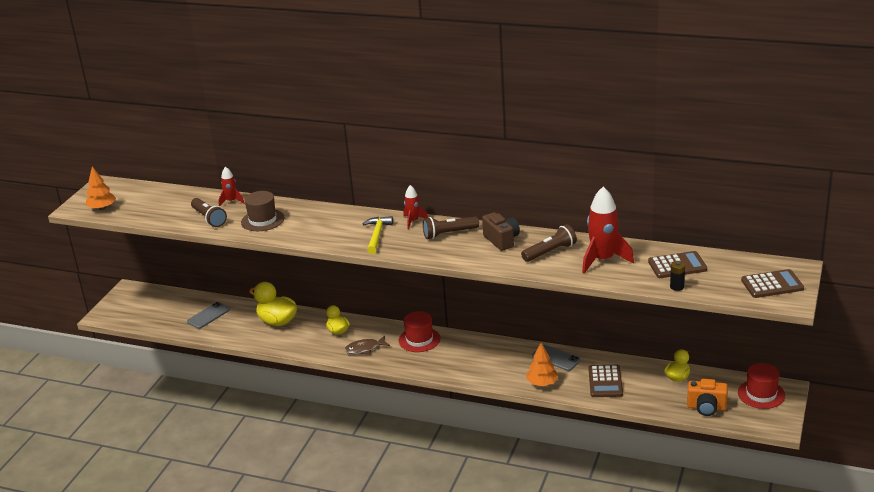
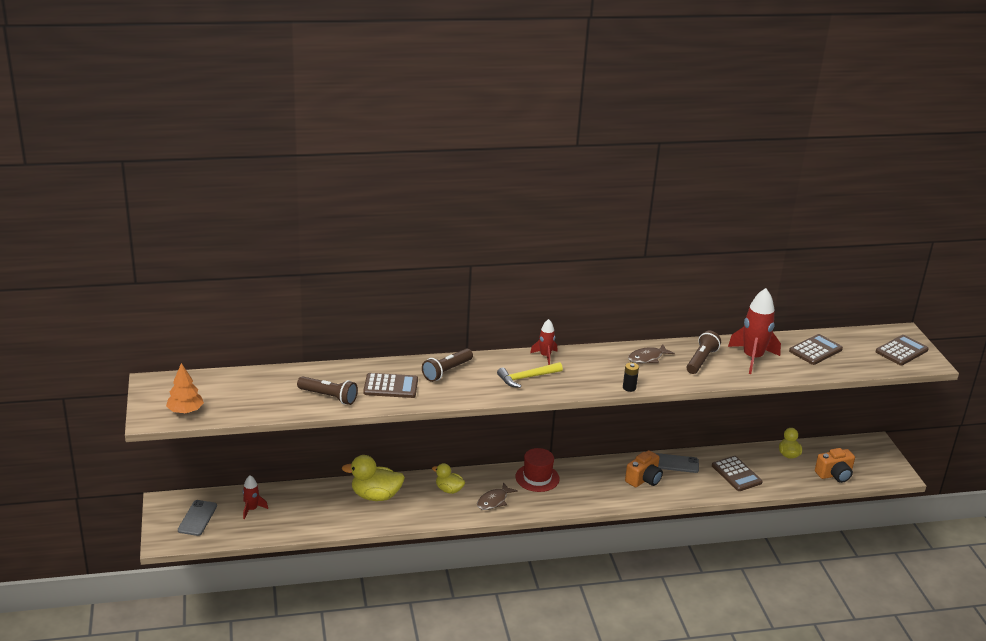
camera: 35 degrees left, 0 degrees up
grey phone [187,302,230,329] -> grey phone moved to [178,500,217,536]
red rocket [218,166,244,206] -> red rocket moved to [243,475,268,519]
brown hat [241,191,284,231] -> brown calculator [363,373,418,398]
yellow hammer [363,216,393,254] -> yellow hammer turned 90 degrees counterclockwise [497,362,563,388]
brown flashlight [423,217,479,239] -> brown flashlight moved to [422,349,473,382]
brown camera [482,212,520,251] -> brown fish [628,344,675,363]
orange tree [526,343,559,386] -> none
black battery [670,261,685,291] -> black battery moved to [623,363,639,392]
red hat [738,363,785,409] -> none
none -> orange camera [625,450,663,487]

